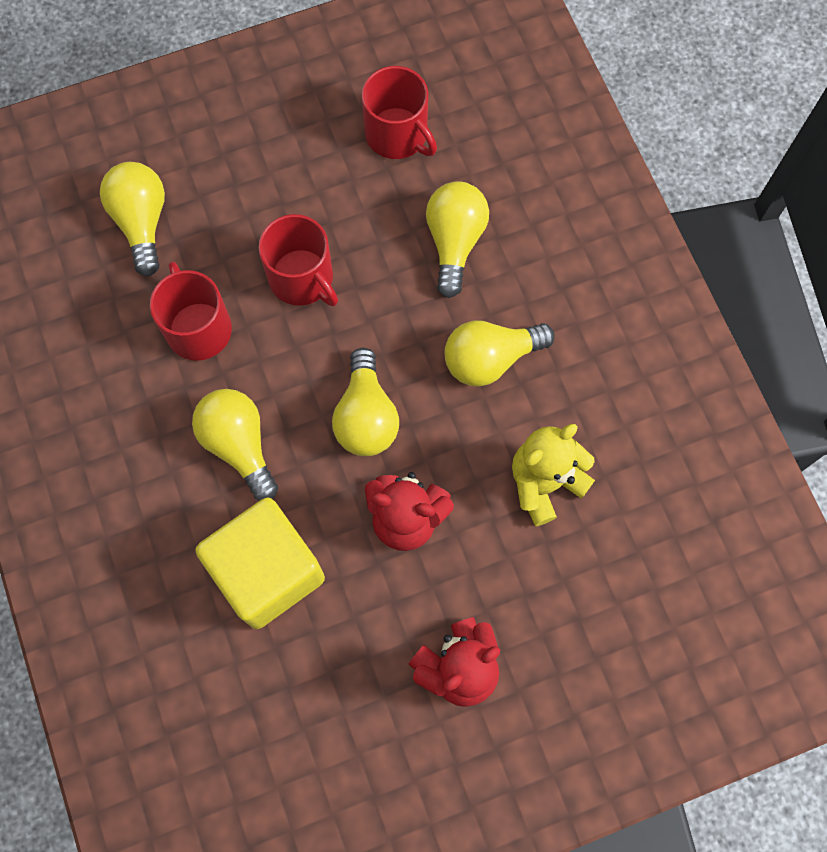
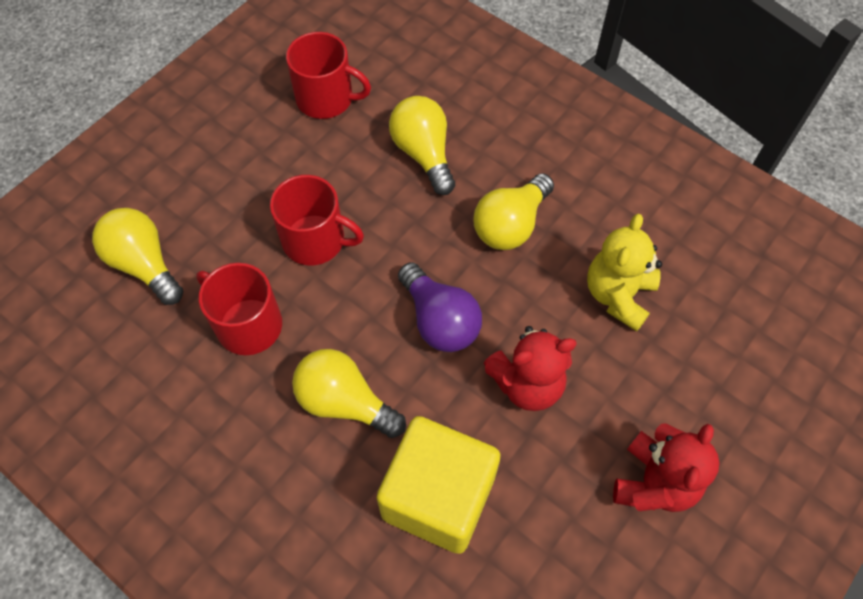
camera: 30 degrees left, 10 degrees down
yellow light bulb [332,347,399,456] -> purple light bulb [398,262,482,352]

